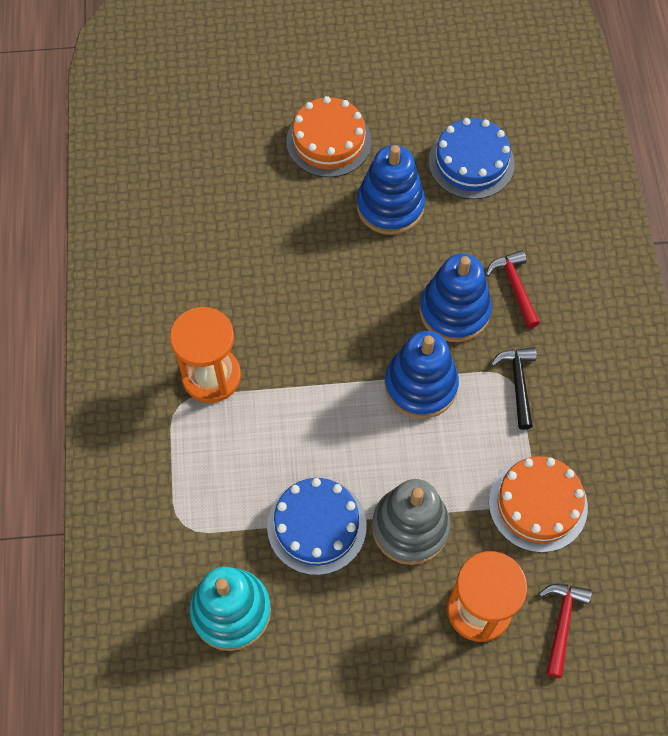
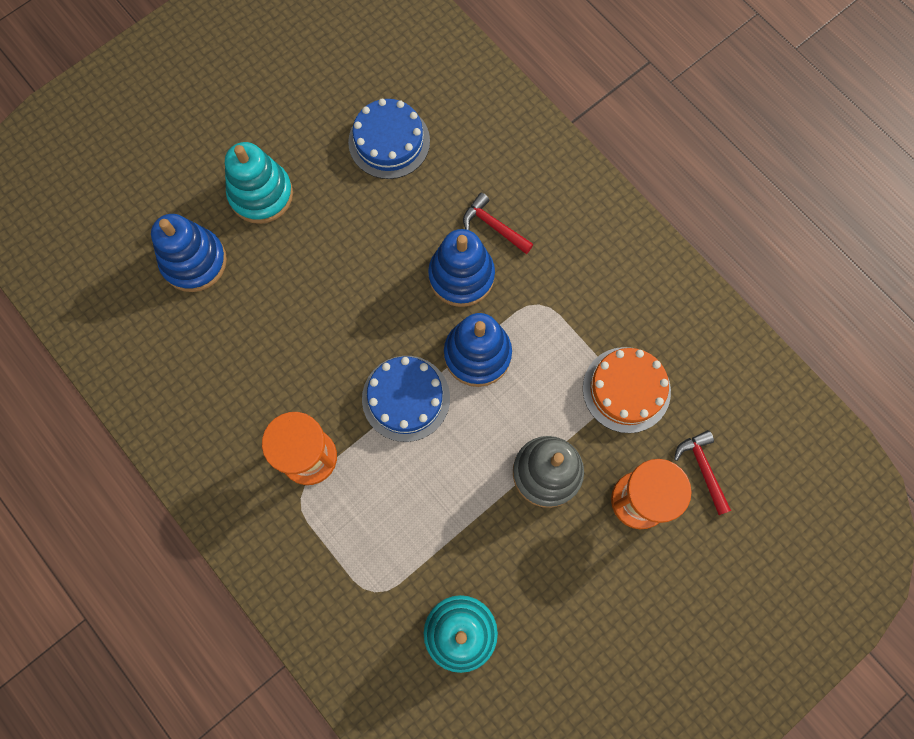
camera: 35 degrees left, 10 degrees up
blue cake [267,478,367,575] -> blue cake moved to [362,356,450,442]
orange cake [286,96,372,177] -> turquoise stacking toy [225,142,293,224]
blue stacking toy [357,145,425,235] -> blue stacking toy moved to [151,214,227,292]
black hammer [491,347,537,430] -> none

